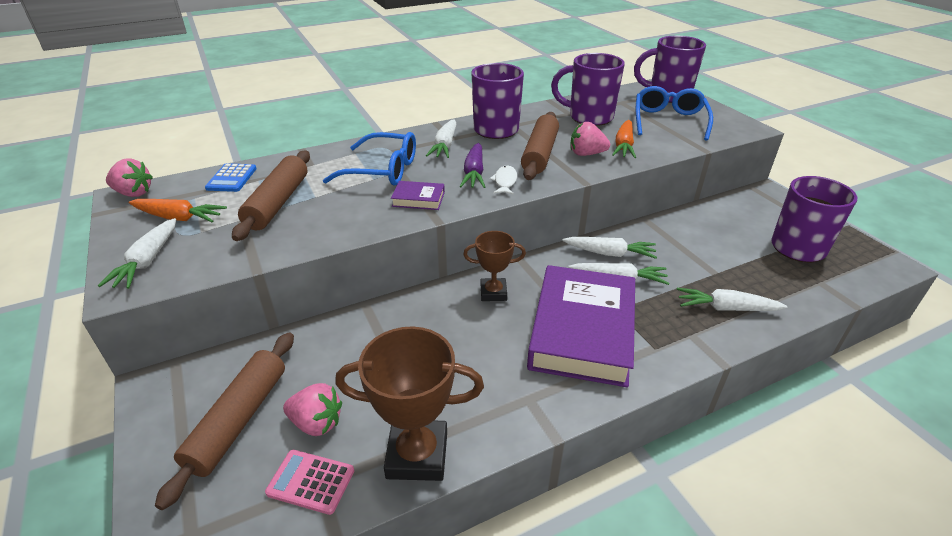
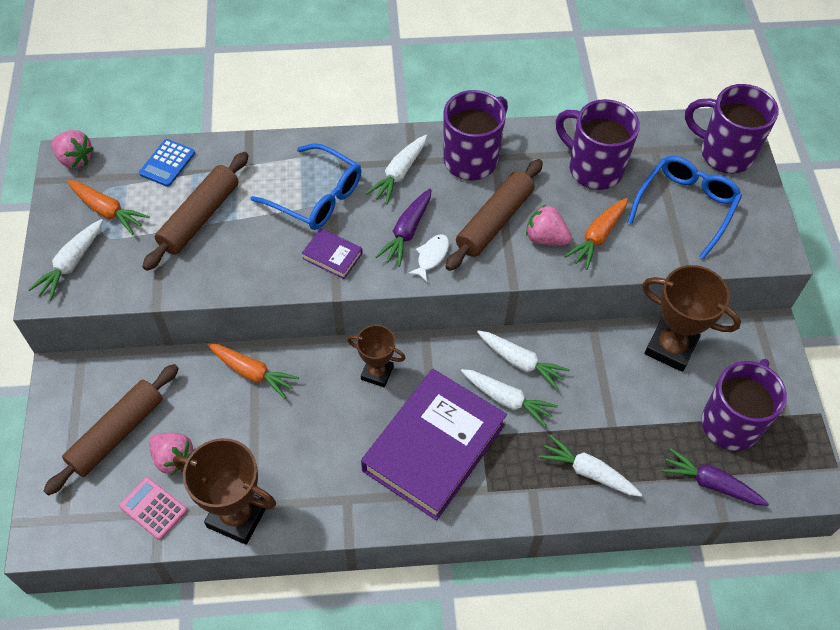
camera: 20 degrees right, 20 degrees up
none -> orange carrot [207,343,299,399]
none -> brown trophy [642,265,741,372]
none -> purple carrot [661,448,769,506]

